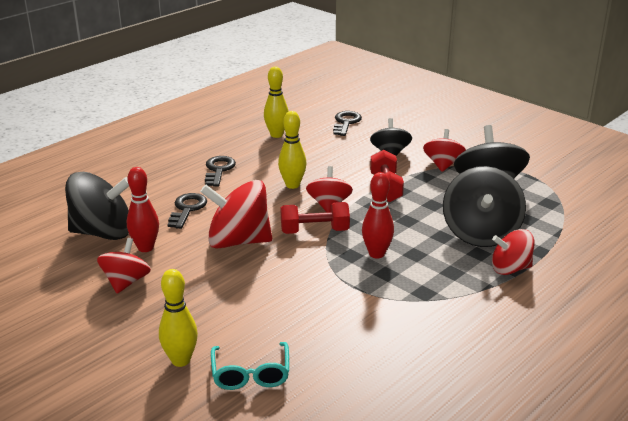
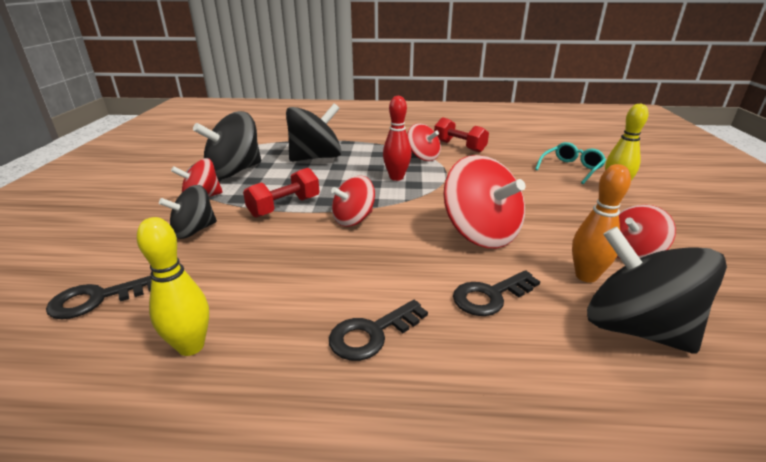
camera: 130 degrees left, 0 degrees up
red bowling pin [127,167,159,252] -> orange bowling pin [572,164,631,283]
yellow bowling pin [278,111,306,189] -> none
red dumbbell [280,202,350,234] -> red dumbbell moved to [434,117,489,153]
red spinning top [492,229,535,275] -> red spinning top moved to [407,123,441,161]

